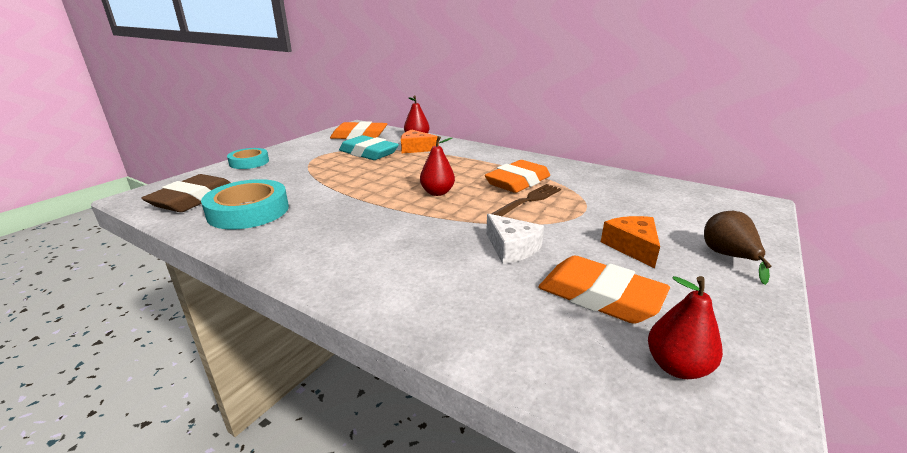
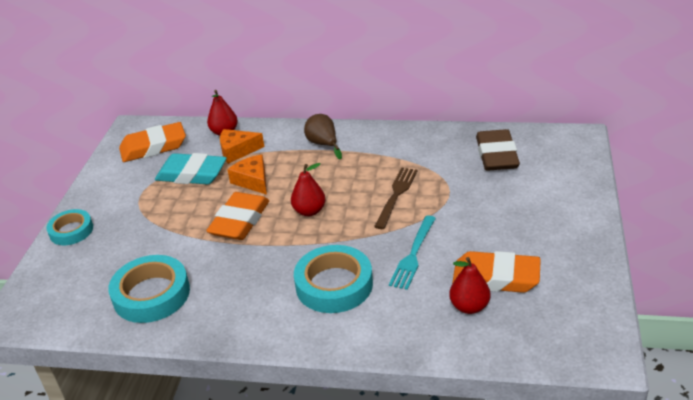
camera: 20 degrees left, 10 degrees up
brown eraser [141,174,231,212] -> brown eraser moved to [476,129,520,171]
orange eraser [485,160,550,193] -> orange eraser moved to [206,192,269,240]
white cheese [486,214,544,264] -> turquoise fork [389,215,436,290]
orange cheese [601,216,660,268] -> orange cheese moved to [227,154,267,195]
red pear [648,276,723,379] -> red pear moved to [449,257,490,314]
brown pear [704,211,772,285] -> brown pear moved to [304,114,342,159]
none -> turquoise tape [294,245,373,313]

